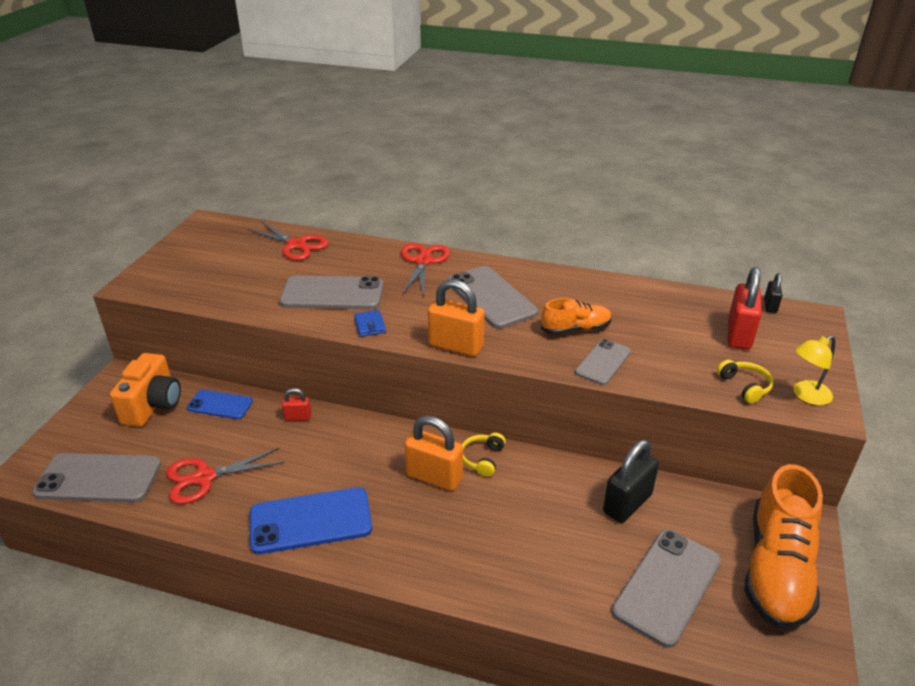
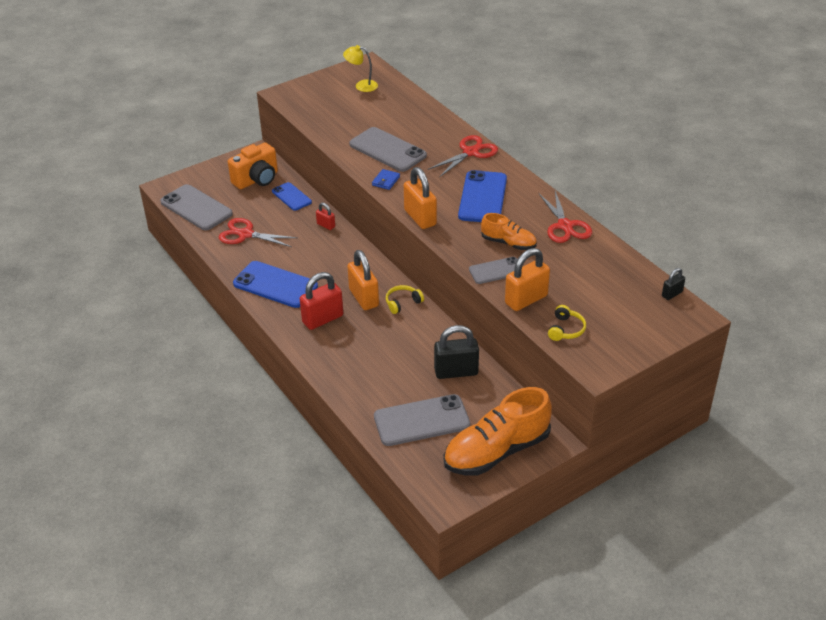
camera: 40 degrees right, 5 degrees up
red scissors [247,221,329,260] -> red scissors moved to [539,191,592,243]
grey phone [448,266,538,329] -> blue phone [458,170,507,222]
red padlock [727,267,762,350] -> red padlock moved to [300,272,343,330]
yellow lamp [793,335,836,405] -> yellow lamp moved to [343,45,378,92]
none -> orange padlock [505,248,550,311]

